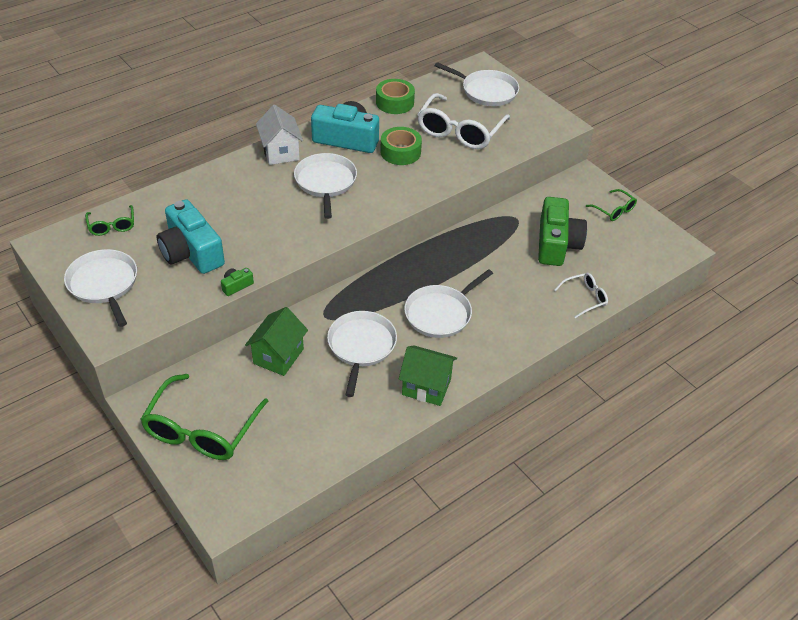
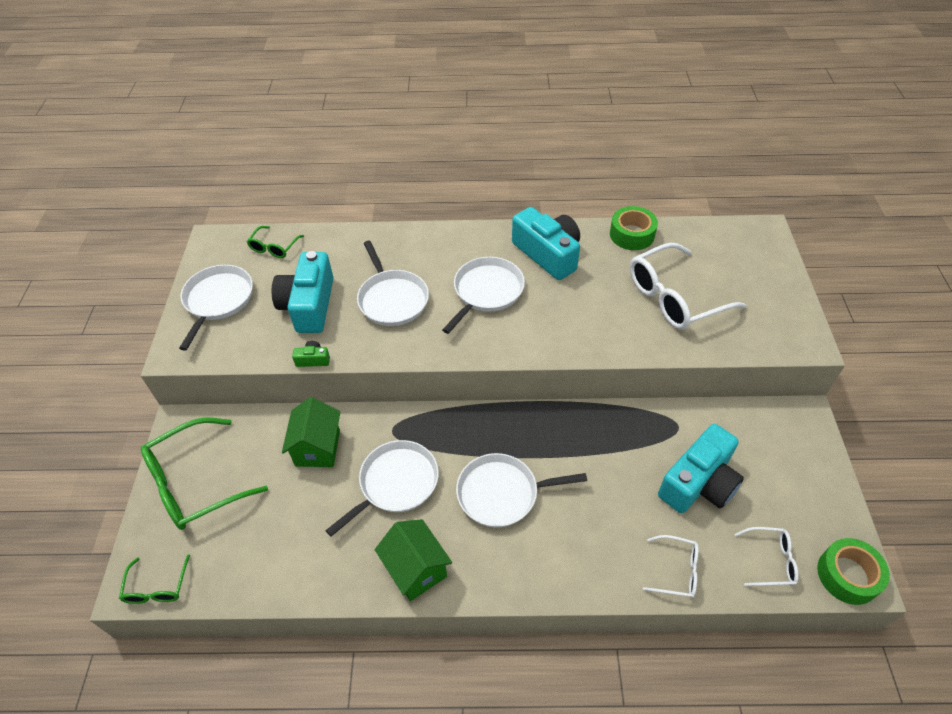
camera: 40 degrees right, 5 degrees up
green house [245,307,308,376] -> green house turned 60 degrees counterclockwise [282,397,340,467]
white house [256,105,303,165] -> none
green tape [380,127,422,165] -> green tape moved to [817,538,890,605]
white pan [435,62,519,106] -> white pan moved to [357,241,429,326]
green camera [538,197,587,266] -> turquoise camera [658,424,744,513]
green glasses [586,189,637,221] -> green glasses moved to [119,554,190,604]
none -> white glasses [735,527,799,586]

